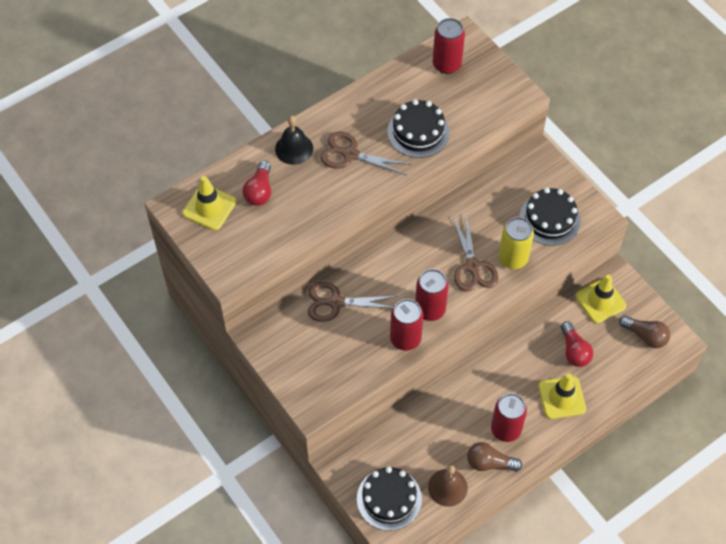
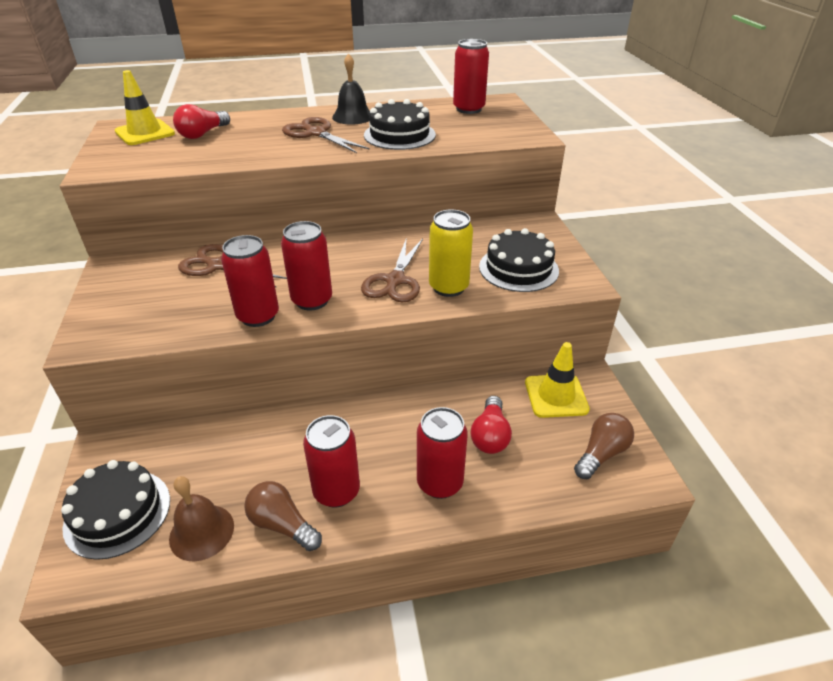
camera: 25 degrees right, 20 degrees down
black bell [275,116,313,165] -> black bell moved to [332,53,370,125]
yellow traffic cone [538,373,586,419] -> red can [417,407,468,499]
brown light bulb [619,316,670,348] -> brown light bulb turned 105 degrees counterclockwise [574,413,634,479]

